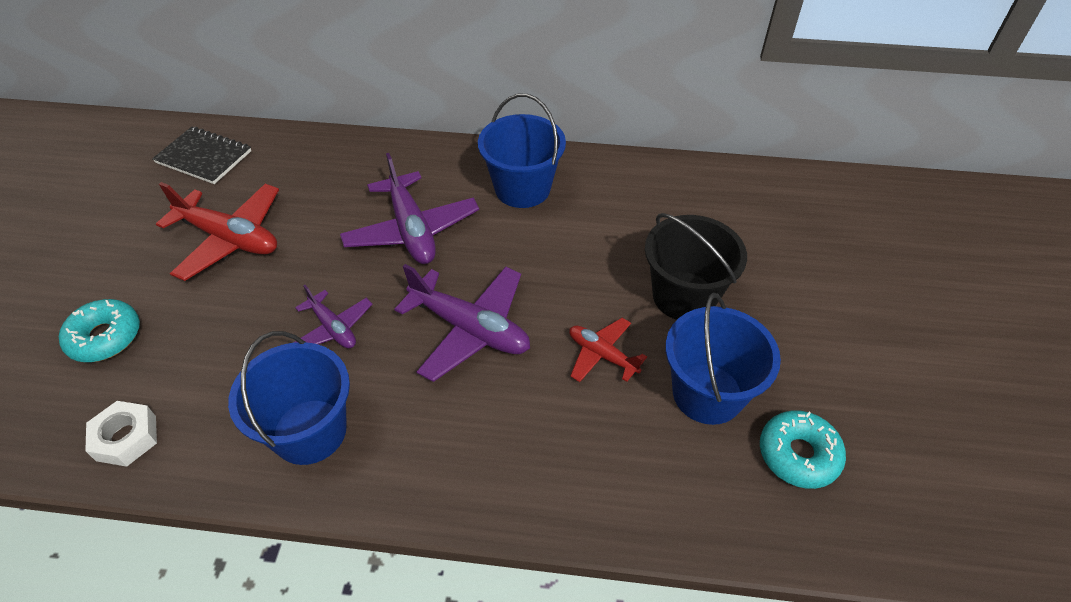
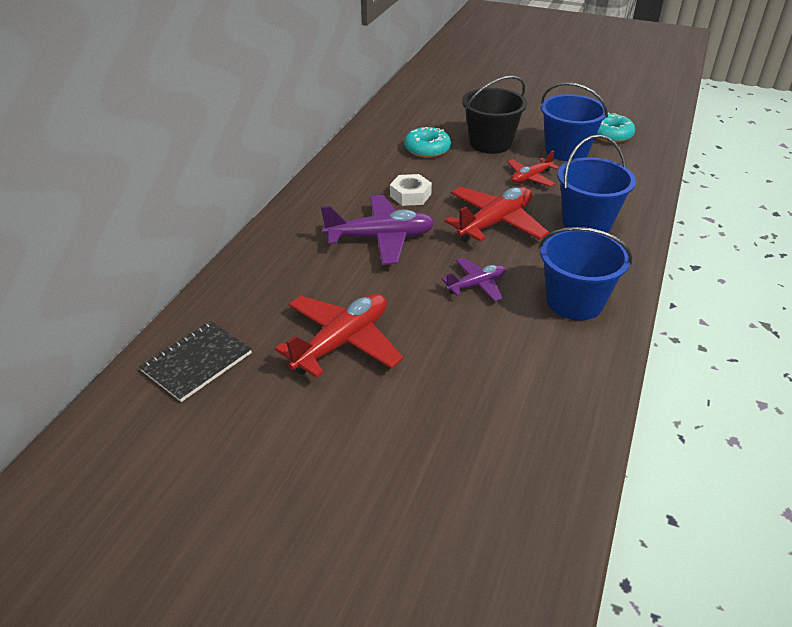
camera: 75 degrees left, 10 degrees down
turquoise donut [59,299,140,362] -> turquoise donut moved to [405,127,451,158]
white nut [85,401,157,467] -> white nut moved to [390,174,432,206]
purple plane [394,264,530,382] -> red plane [445,187,549,242]
blue bucket [478,94,566,208] -> blue bucket moved to [558,135,636,233]

